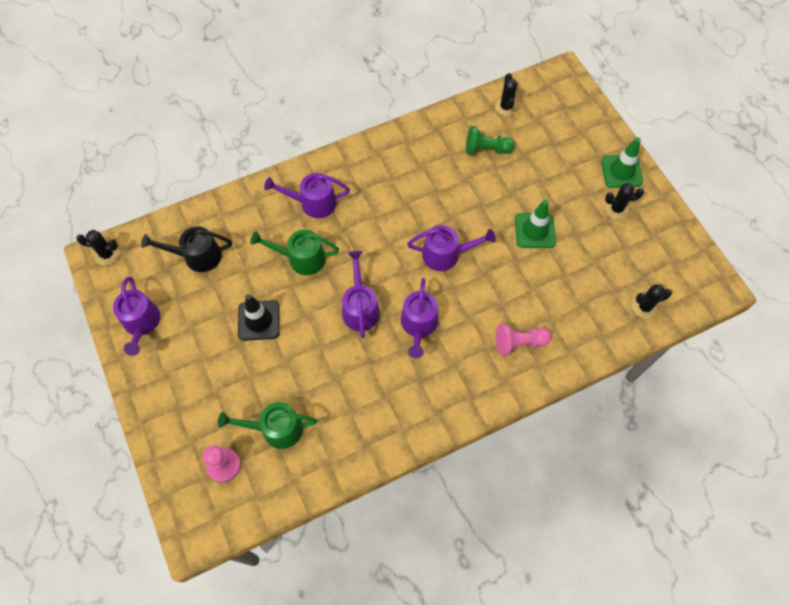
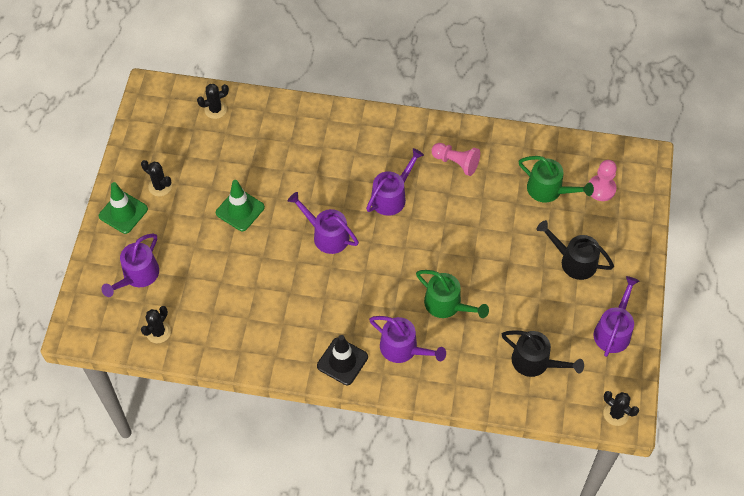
camera: 145 degrees left, 5 degrees down
black traffic cone [238,294,280,341] -> black traffic cone moved to [317,335,368,385]
purple watering can [342,251,380,338] -> purple watering can moved to [101,234,159,297]
green pawn [466,126,515,155] -> none
pink pawn [496,324,551,356] -> pink pawn moved to [431,143,480,176]
black cactus [632,284,672,319] -> black cactus turned 45 degrees counterclockwise [197,84,229,119]
none -> black watering can [537,220,614,280]

